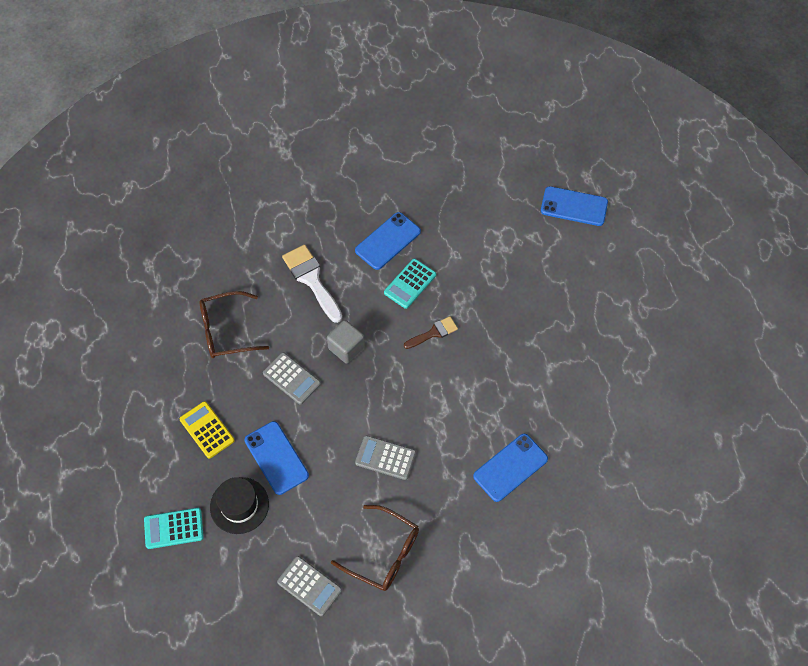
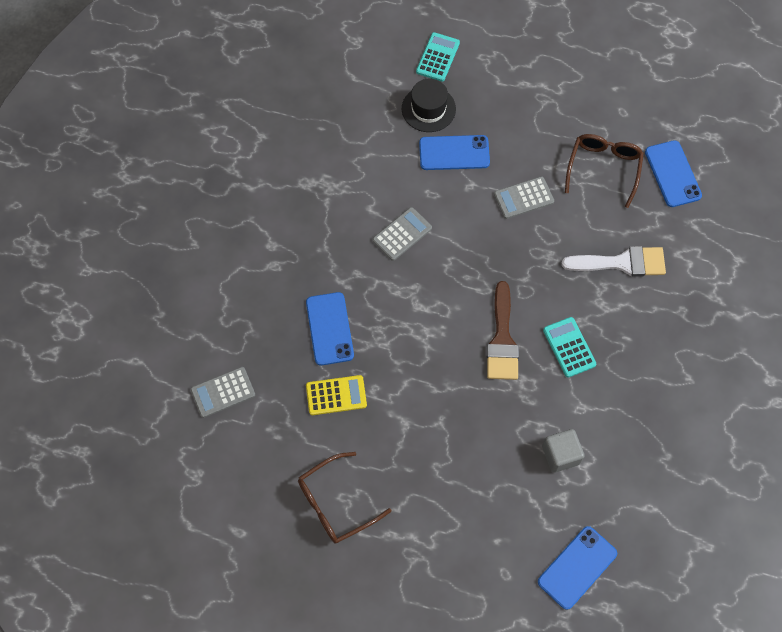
camera: 120 degrees right, 5 degrees up
yellow calculator [180,401,235,459] -> yellow calculator moved to [306,375,367,415]
grey calculator [277,556,342,616] -> grey calculator moved to [191,367,255,418]
grey cube [327,320,365,364] -> grey cube moved to [542,429,585,473]
brown glasses [331,505,419,591] -> brown glasses moved to [298,452,391,544]
blue phone [355,212,421,270] -> blue phone moved to [645,140,702,207]
brown brush [404,316,458,349] -> brown brush [487,281,519,380], size x1.69

